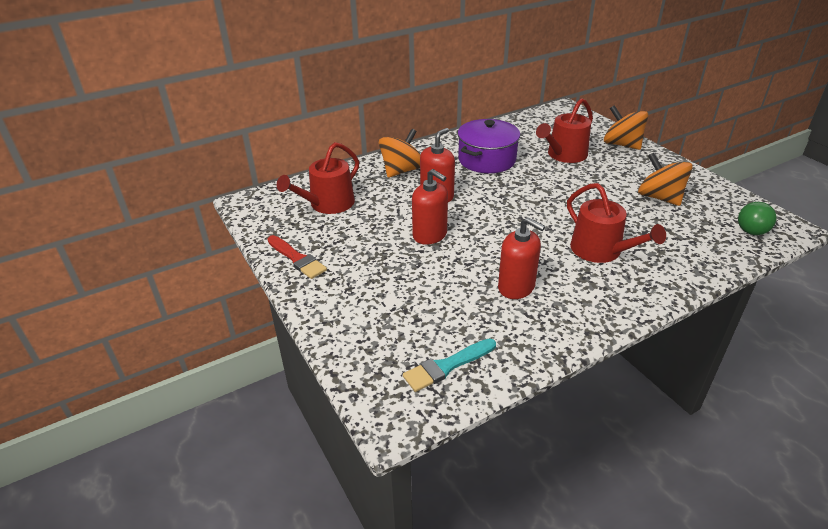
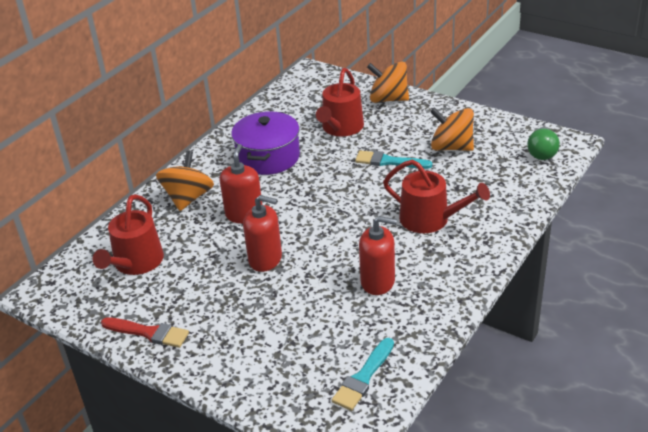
camera: 25 degrees left, 0 degrees up
none -> turquoise brush [355,150,432,169]

